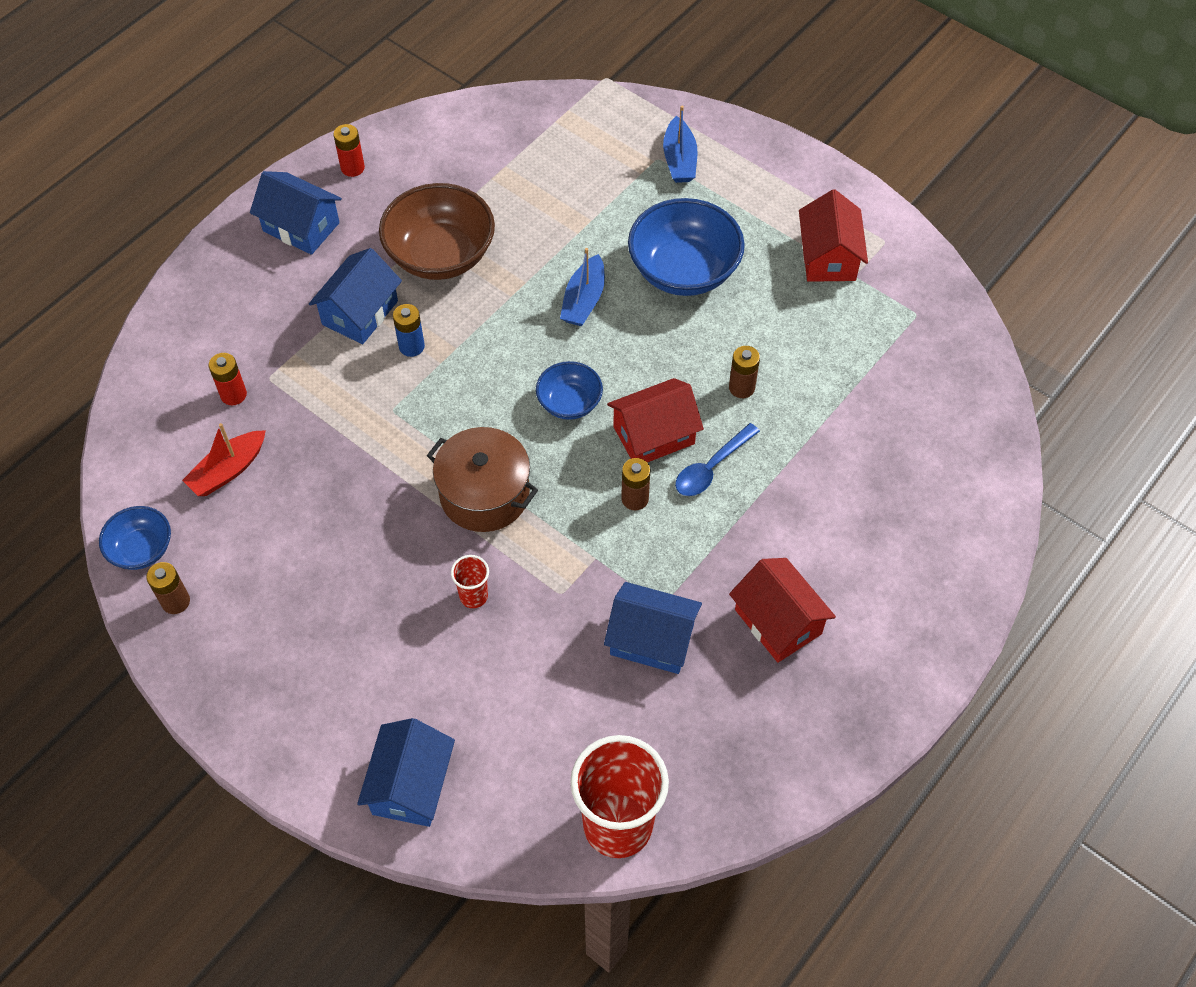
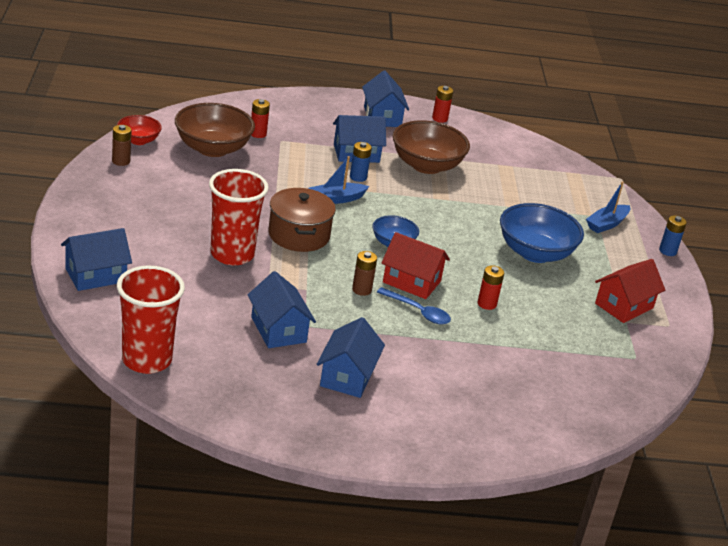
camera: 45 degrees right, 25 degrees down
blue bowl [99,506,171,570] -> red bowl [117,115,162,145]
red boat [182,423,266,496] -> brown bowl [175,103,255,157]
red cup [451,555,489,608] -> red cup [209,169,269,265], size x2.24
blue boat [560,248,605,326] -> blue boat moved to [308,156,369,204]
blue spoon [675,423,760,496] -> blue spoon turned 150 degrees counterclockwise [377,287,451,325]
brown battery [729,346,760,398] -> red battery [478,265,504,310]
red house [729,558,836,663] -> blue house [317,317,385,398]
none -> blue battery [659,215,687,256]

